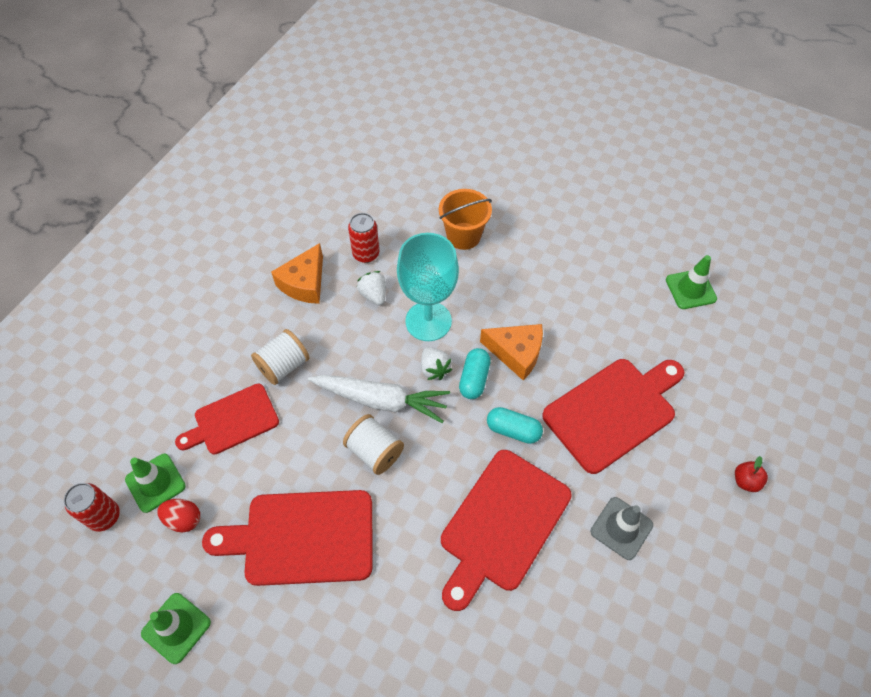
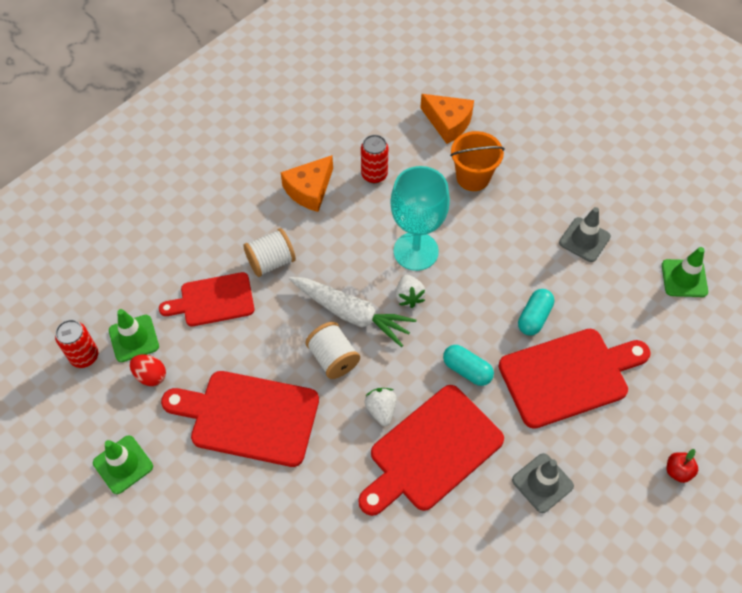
camera: 15 degrees right, 0 degrees up
white strawberry [357,271,386,306] -> white strawberry moved to [364,388,397,426]
turquoise capsule [459,348,491,399] -> turquoise capsule moved to [518,289,554,336]
orange cheese [480,324,543,380] -> orange cheese moved to [420,94,474,144]
none -> grey traffic cone [559,207,611,262]

